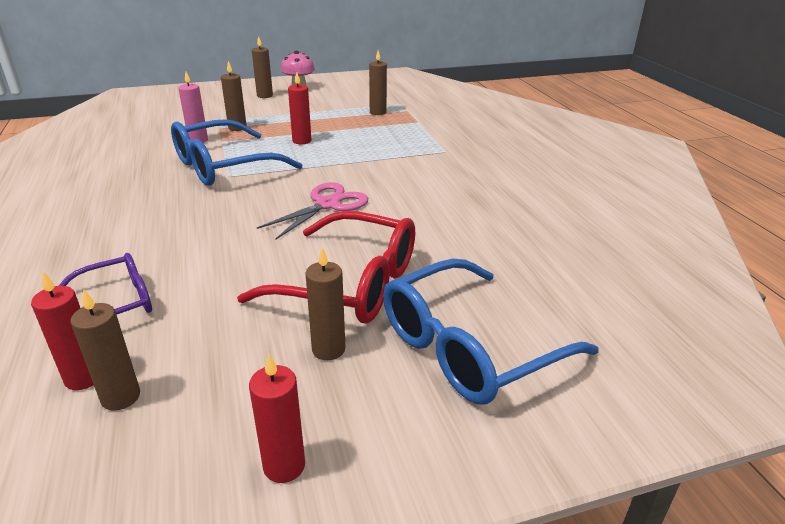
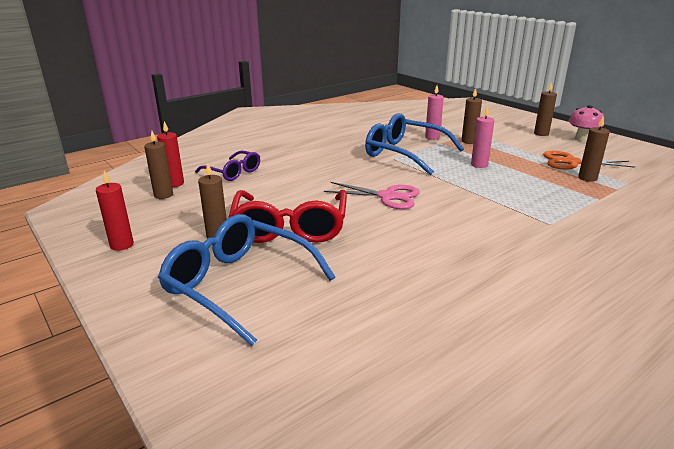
camera: 70 degrees right, 5 degrees down
red candle [288,72,312,144] -> pink candle [471,106,494,168]
none -> orange scissors [543,151,635,169]

